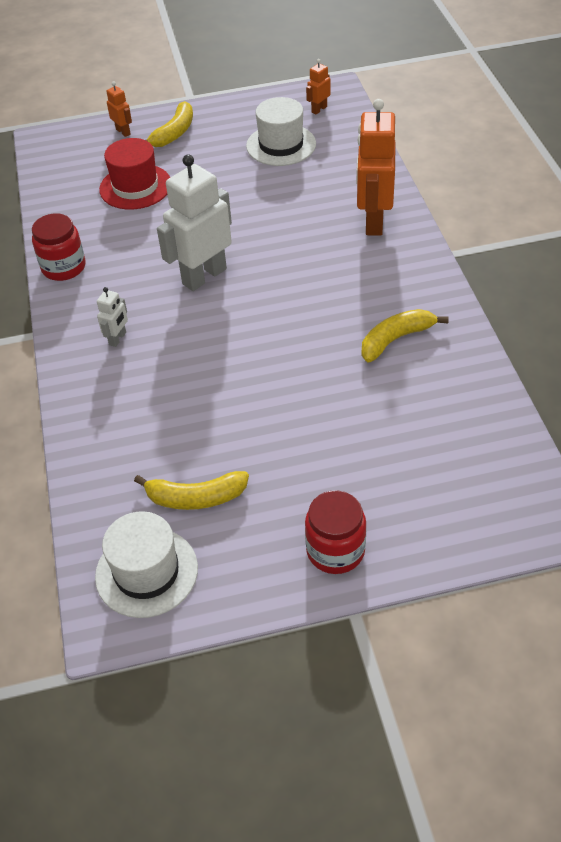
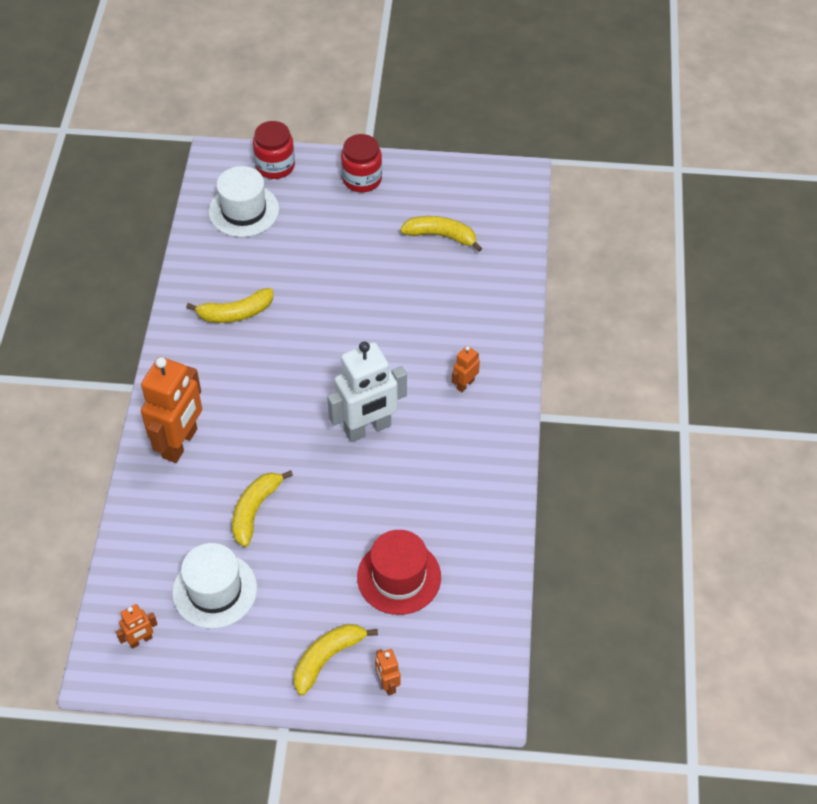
camera: 165 degrees left, 5 degrees up
red jar [32,214,86,281] -> red jar moved to [253,121,295,179]
white hat [95,511,198,618] -> white hat moved to [209,166,279,237]
white robot [97,287,128,347] -> orange robot [452,346,480,392]
none -> yellow banana [232,470,293,547]

